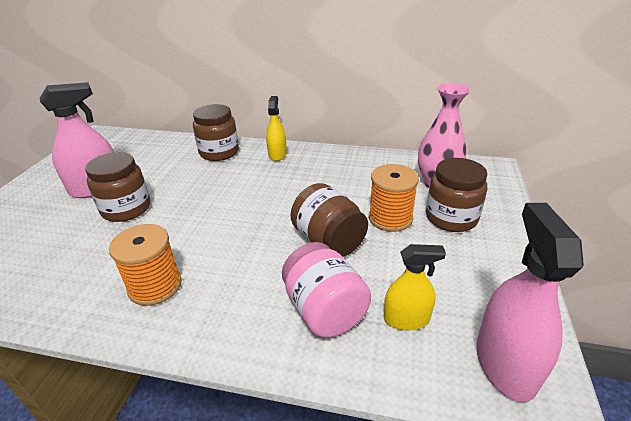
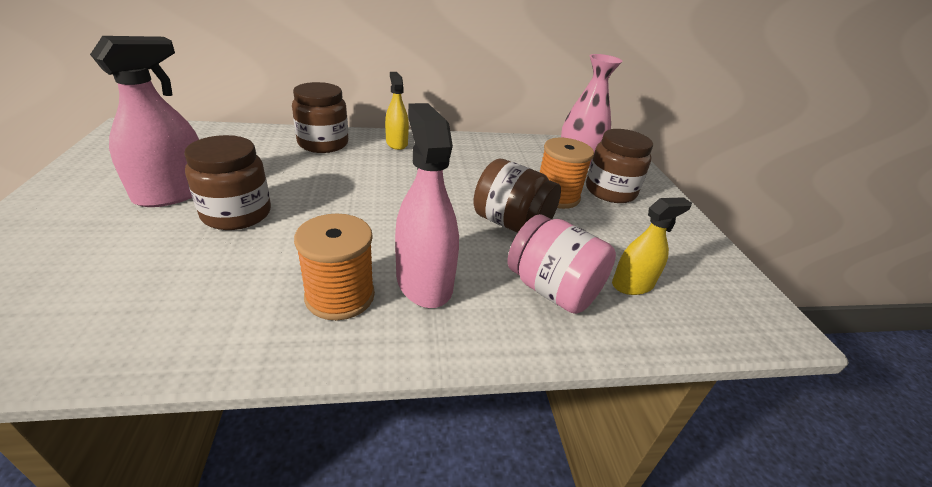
camera: 25 degrees left, 0 degrees up
pink spray bottle [476,203,584,402] -> pink spray bottle moved to [395,103,459,308]

